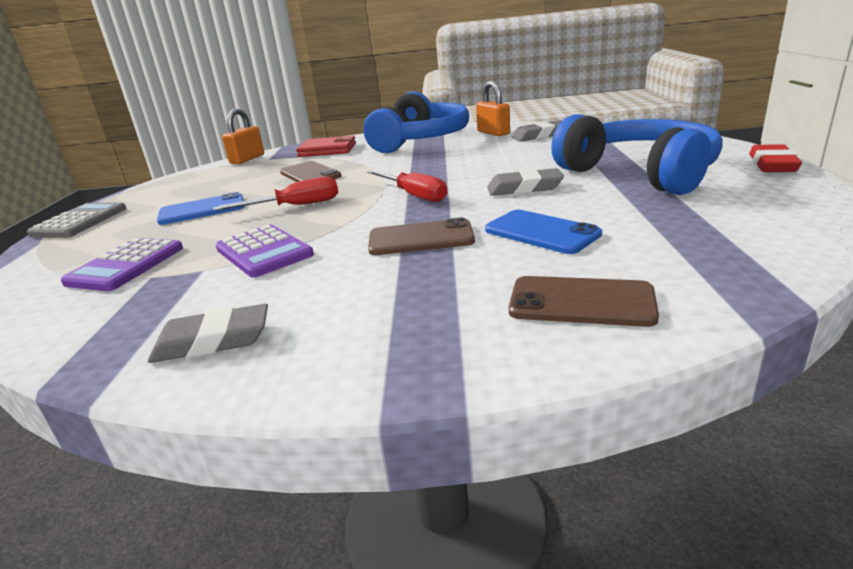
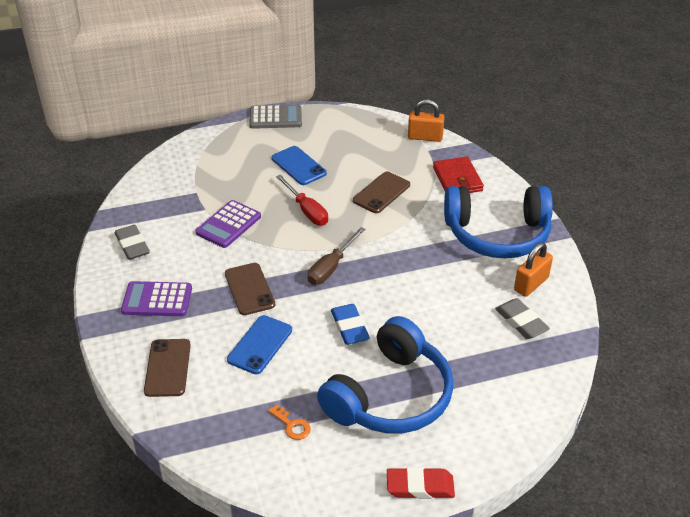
camera: 70 degrees right, 15 degrees up
purple calculator [61,238,183,291] -> purple calculator moved to [121,281,192,316]
red screwdriver [367,170,447,202] -> brown screwdriver [308,227,365,285]
grey eraser [487,168,564,196] -> blue eraser [331,304,370,345]
none -> orange key [268,404,311,440]

